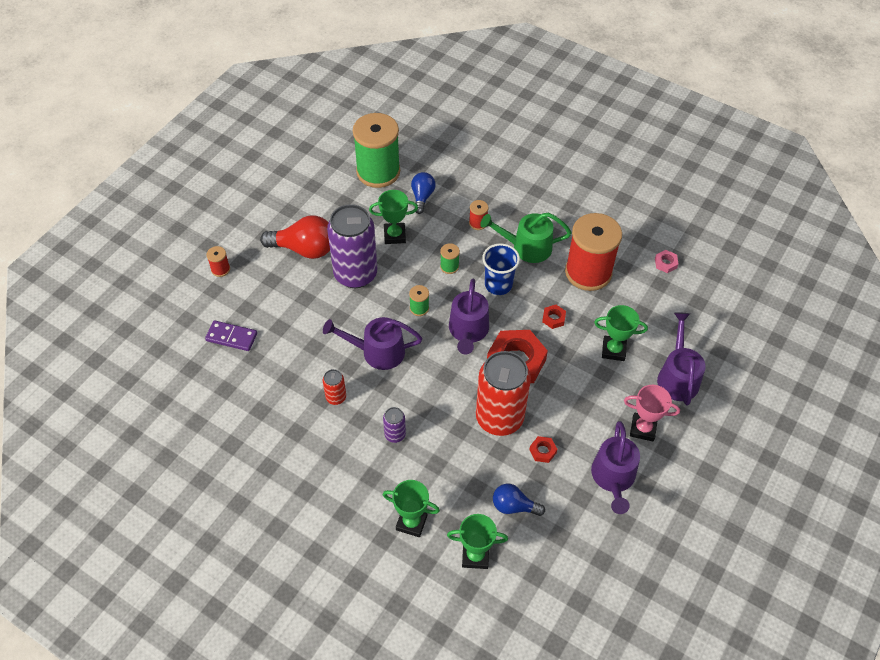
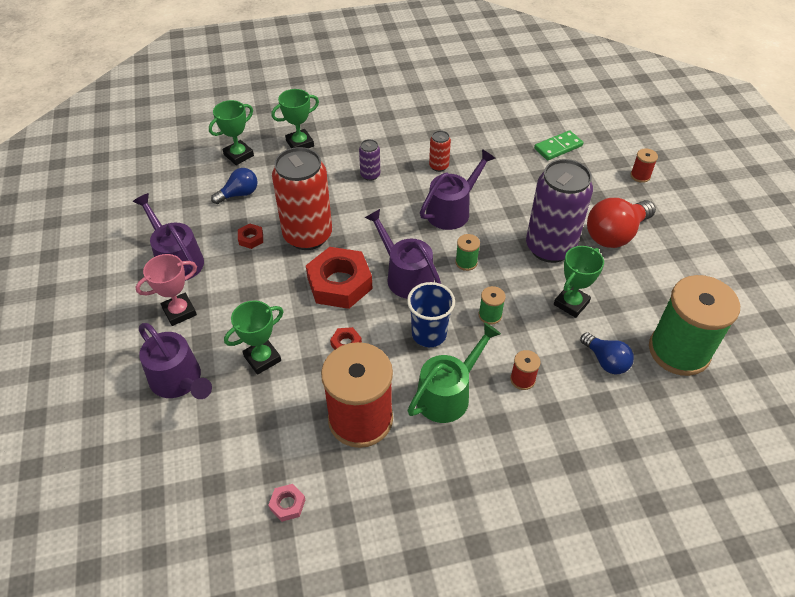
camera: 135 degrees right, 5 degrees down
purple domino [205,321,257,351] -> green domino [534,130,583,160]

